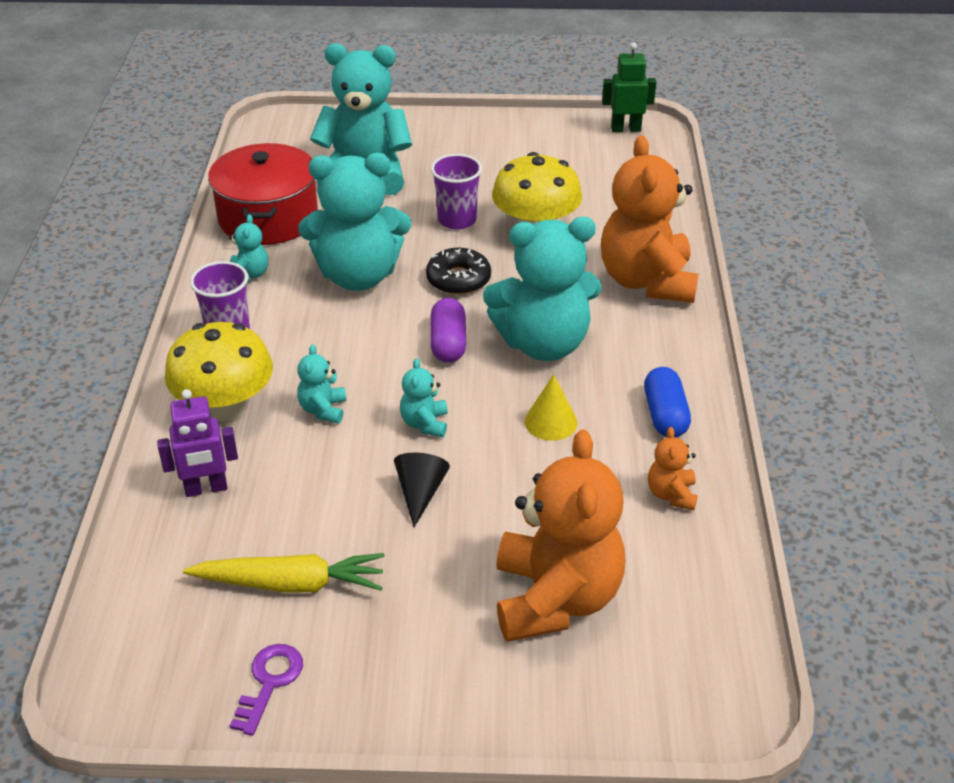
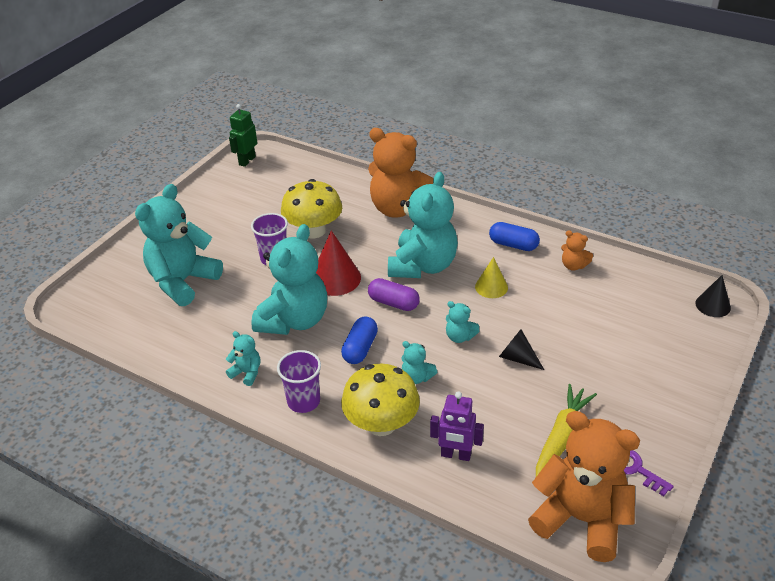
camera: 60 degrees left, 0 degrees up
purple robot [157,389,238,497] -> purple robot turned 90 degrees clockwise [430,392,484,461]
red pot [208,143,318,245] -> none
black donut [426,248,491,295] -> red cone [316,230,361,296]
orange teddy bear [496,430,625,642] -> orange teddy bear moved to [528,411,640,562]
none -> blue capsule [341,316,378,364]
none -> black cone [695,275,731,317]

